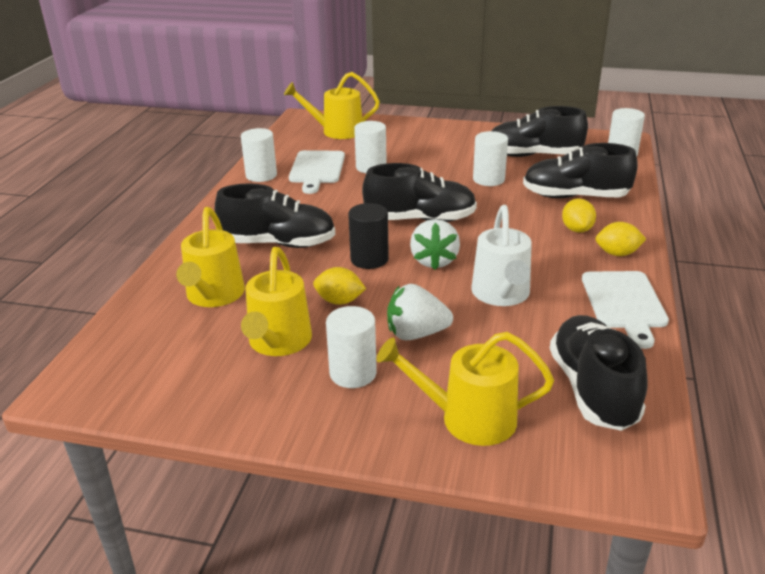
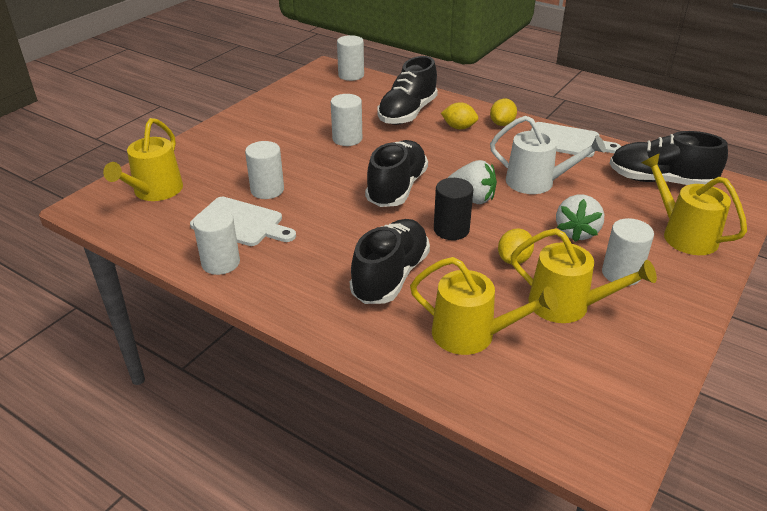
camera: 70 degrees left, 5 degrees up
yellow watering can [377,332,554,446] -> yellow watering can turned 120 degrees clockwise [641,153,747,255]
black shoe [492,106,588,157] -> none

